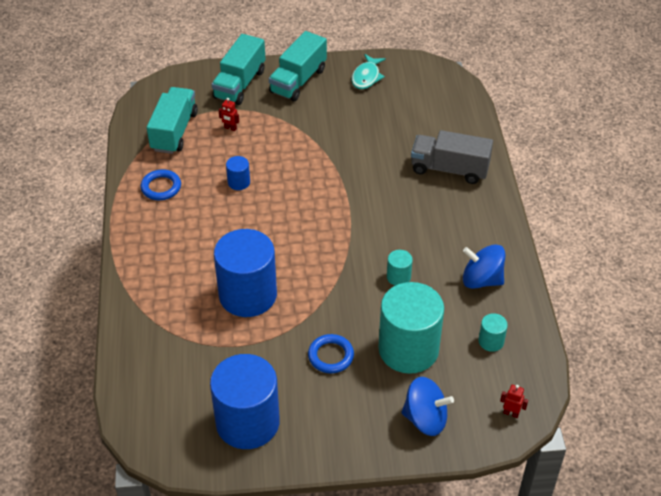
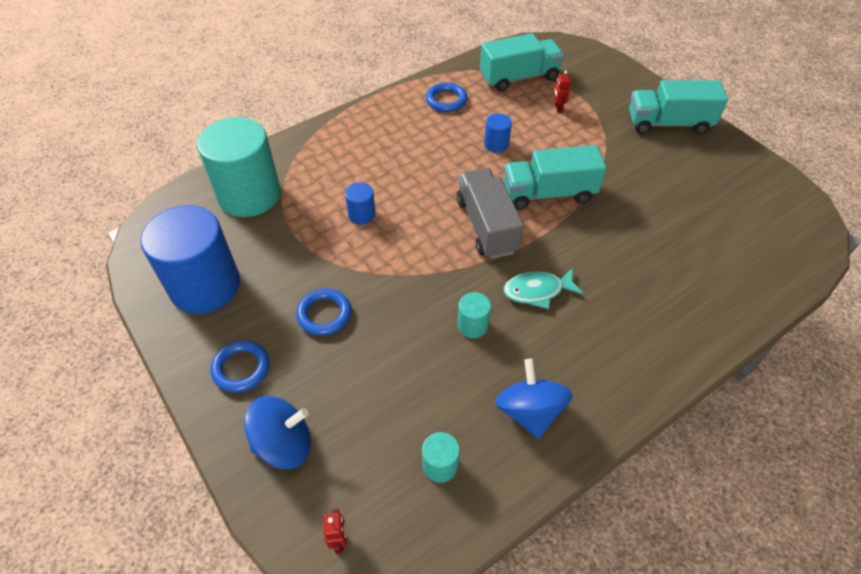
camera: 60 degrees right, 5 degrees up
turquoise truck [212,34,266,105] -> turquoise truck moved to [504,145,606,210]
blue cylinder [214,229,277,317] -> blue cylinder [345,182,375,224], size x0.43
turquoise fish [352,54,386,89] -> turquoise fish moved to [503,268,584,309]
turquoise cylinder [378,282,444,374] -> turquoise cylinder moved to [197,117,281,217]
blue spinning top [401,377,454,436] -> blue spinning top turned 90 degrees counterclockwise [244,396,311,469]
grey truck [411,130,493,184] -> grey truck moved to [457,168,524,259]
none -> blue ring [210,340,270,393]

